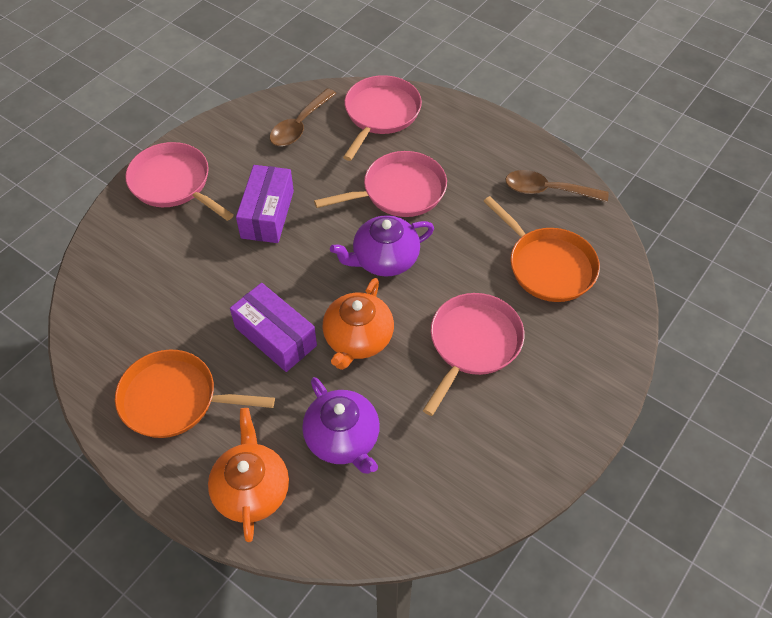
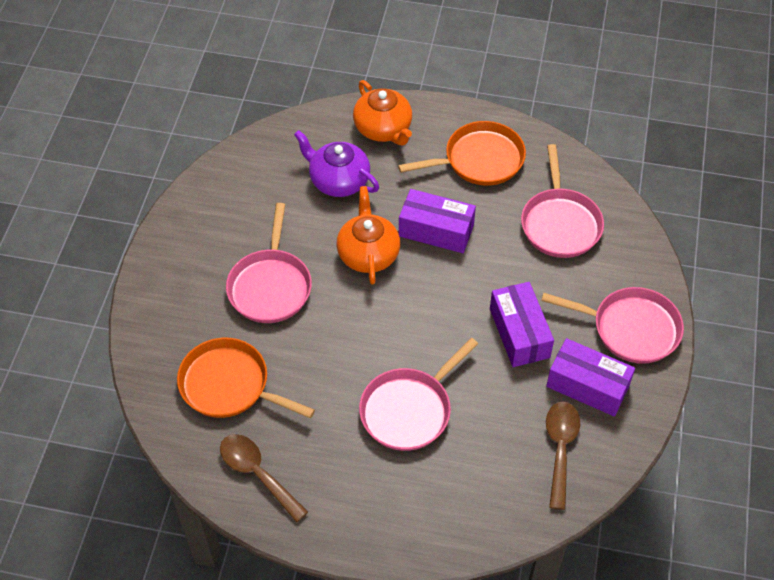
camera: 155 degrees right, 0 degrees up
purple teapot [330,215,434,277] -> none
pink pan [343,75,422,161] -> pink pan moved to [521,144,604,258]
brown spoon [505,170,609,202] -> brown spoon turned 120 degrees counterclockwise [220,434,308,523]
none -> purple box [546,338,635,417]

